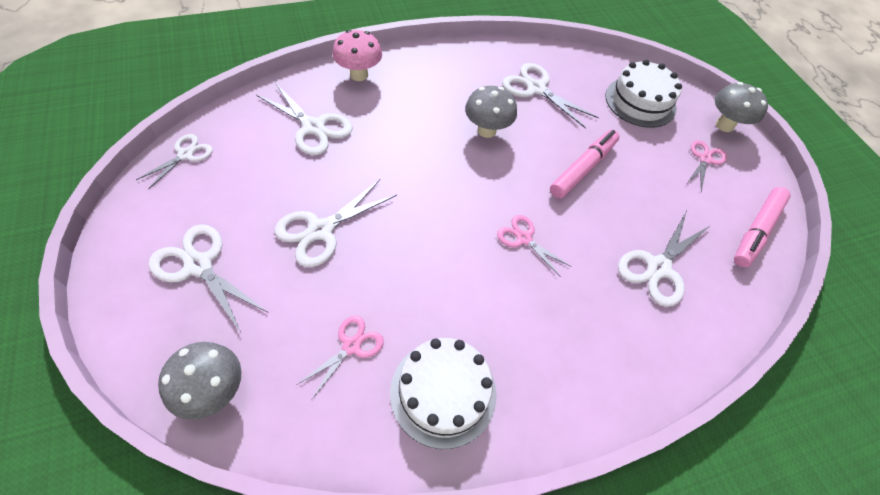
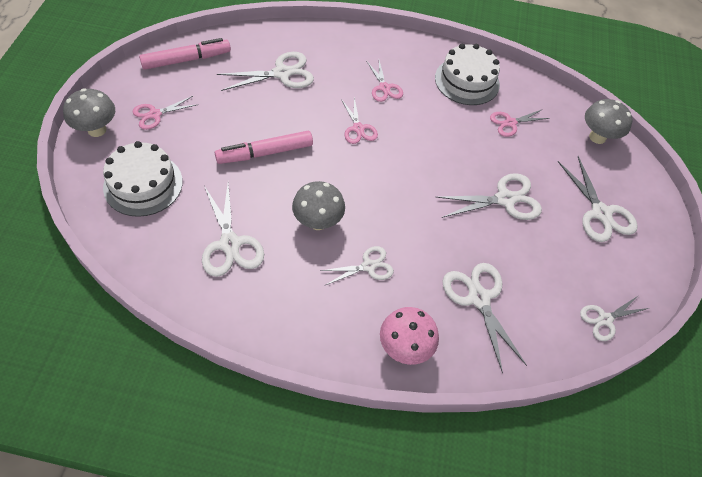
camera: 150 degrees left, 0 degrees up
none -> white scissors [321,246,394,285]
none -> pink scissors [367,61,403,102]

